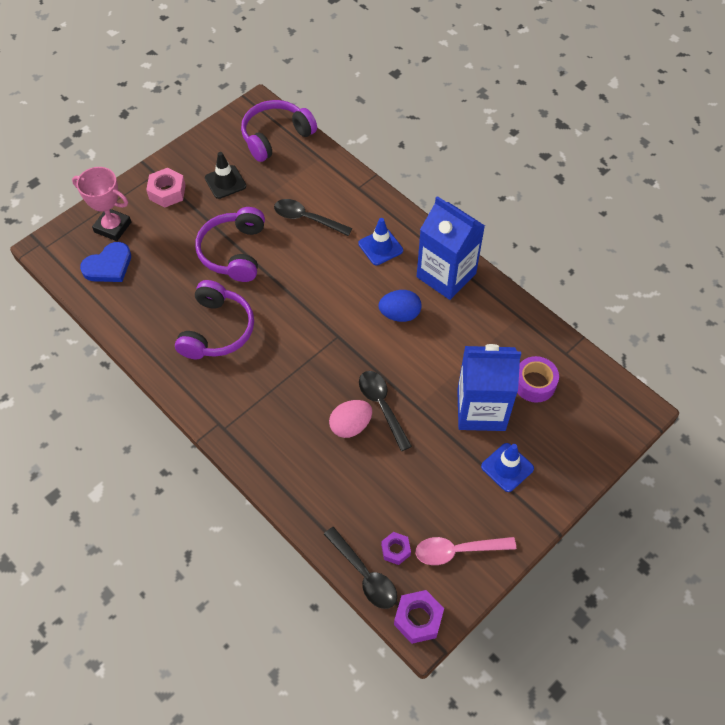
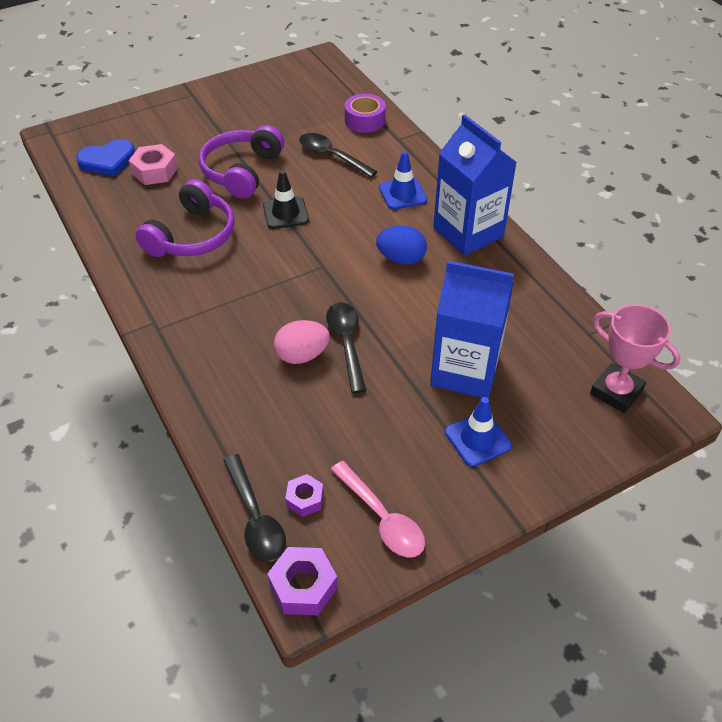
camera: 15 degrees right, 10 degrees down
pink trophy [72,167,131,241] -> pink trophy moved to [590,304,680,413]
pink nut [146,168,186,208] -> pink nut moved to [129,144,178,185]
black traffic cone [205,152,246,199] -> black traffic cone moved to [263,170,309,229]
purple headphones [241,100,317,162] -> none
pink spoon [415,537,516,565] -> pink spoon turned 135 degrees counterclockwise [331,461,425,557]
purple tape [517,356,559,403] -> purple tape moved to [345,94,386,133]

